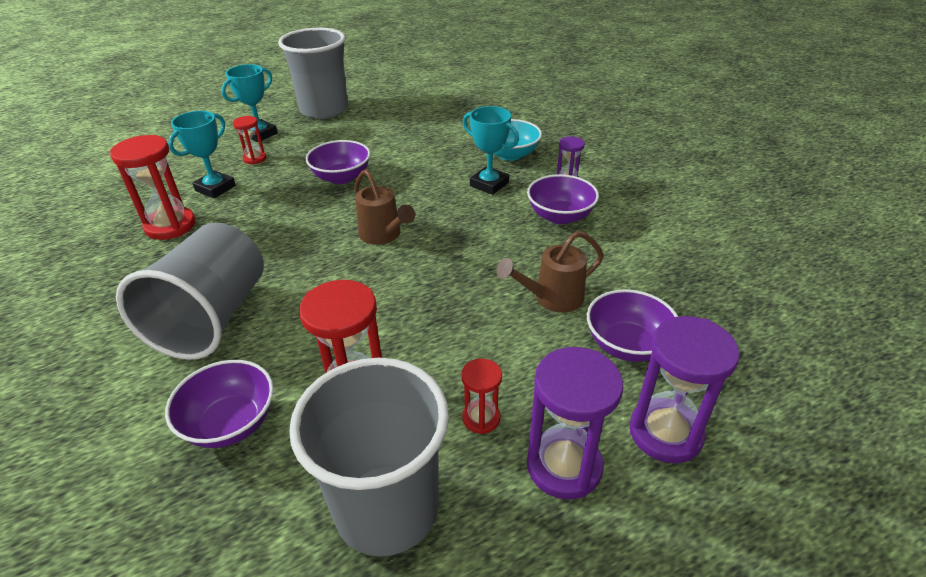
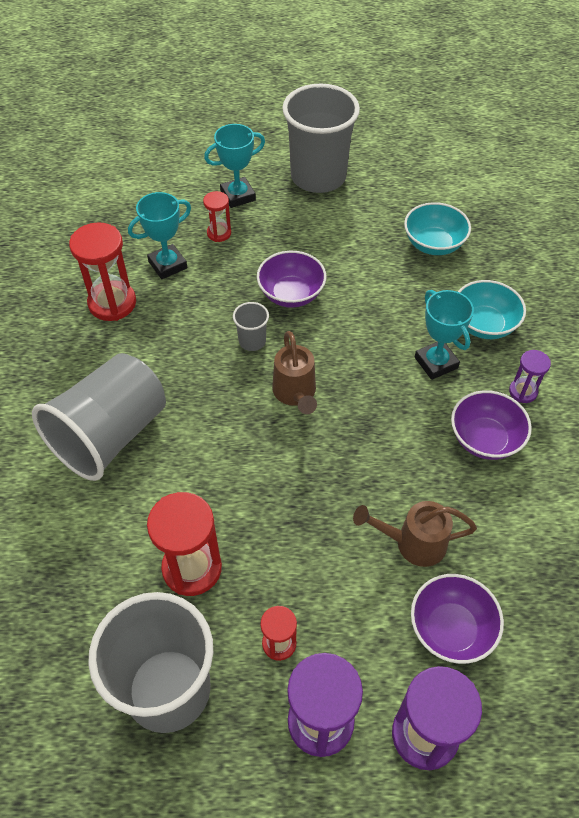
camera: 25 degrees right, 15 degrees up
purple bowl [165,360,274,448] -> none
none -> grey cup [233,302,269,351]
none -> turquoise bowl [404,202,471,255]

